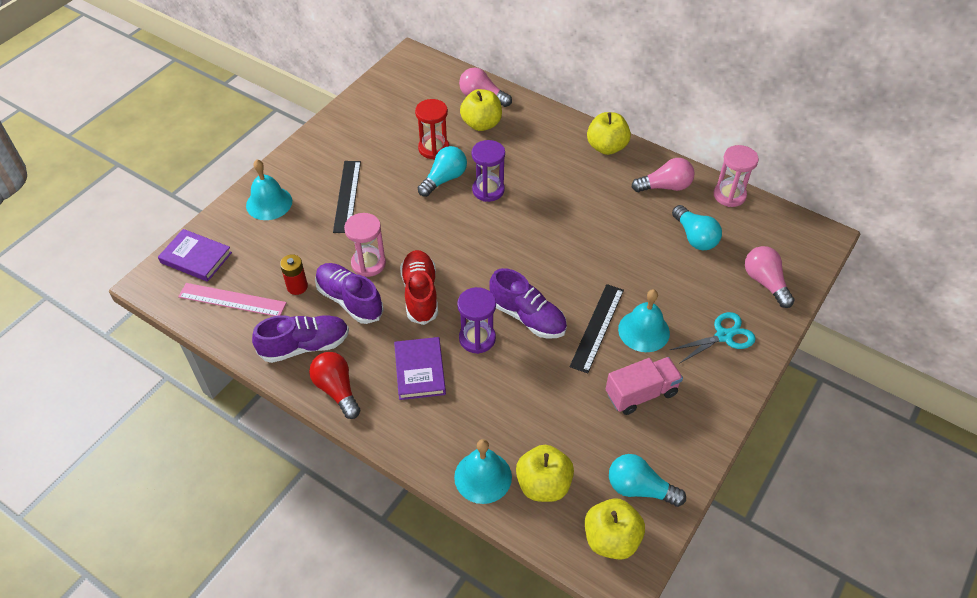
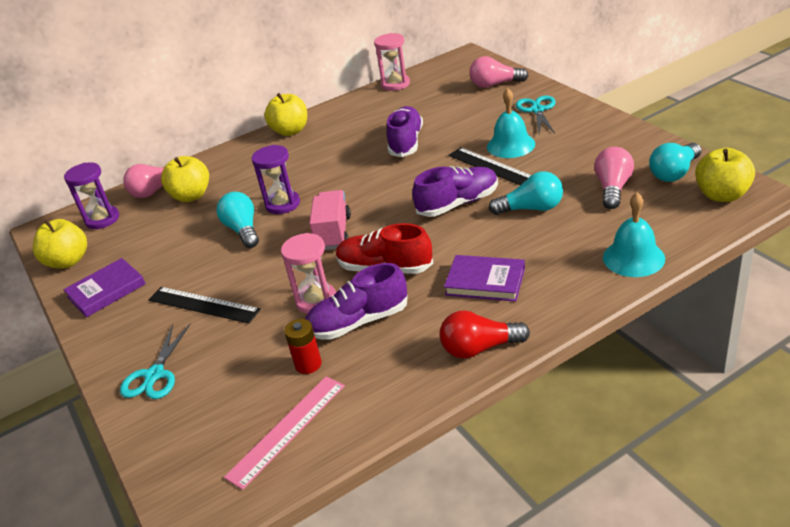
camera: 60 degrees left, 15 degrees down
purple book [158,229,232,282] -> purple book moved to [63,258,146,317]
turquoise bell [246,160,292,220] -> turquoise scissors [120,324,190,399]
purple shoe [252,315,349,363] -> purple shoe moved to [386,106,423,157]
red hourglass [415,99,449,159] -> none
purple hourglass [457,287,496,354] -> purple hourglass moved to [64,162,119,229]
yellow apple [516,445,574,502] -> yellow apple moved to [33,219,87,269]
pink truck [606,357,683,415] -> pink truck moved to [309,190,351,250]
pink light bulb [632,158,695,192] -> pink light bulb moved to [594,147,634,209]
turquoise light bulb [672,205,722,250] -> turquoise light bulb moved to [489,171,563,215]

